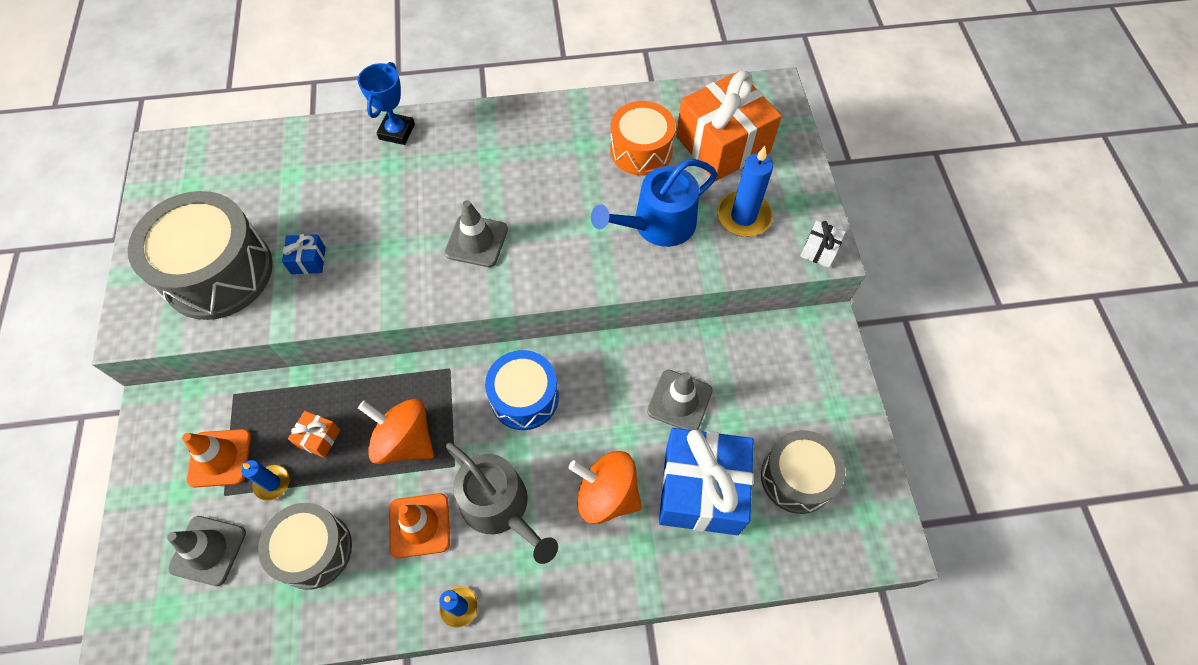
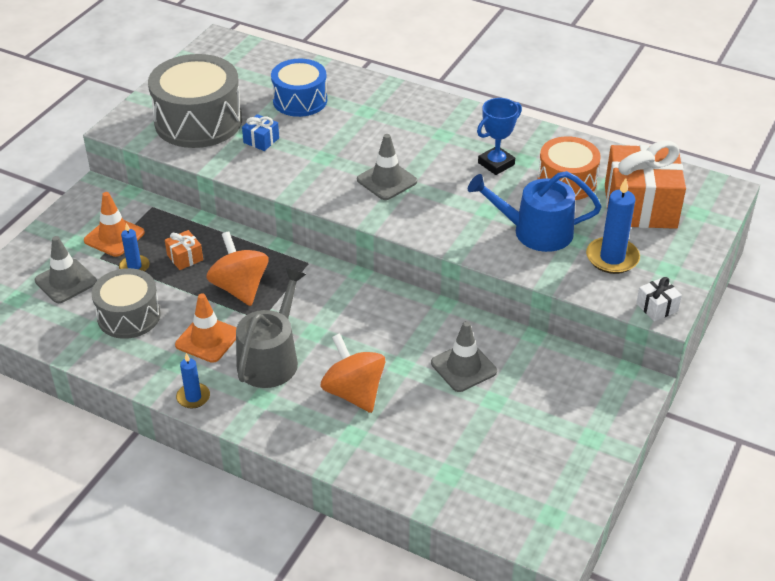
camera: 35 degrees right, 20 degrees down
blue trophy [358,62,415,145] -> blue trophy moved to [477,98,522,175]
grey watering can [446,443,558,564] -> grey watering can turned 150 degrees counterclockwise [236,268,306,388]
blue drum [485,350,559,430] -> blue drum moved to [271,59,327,117]
blue gift [659,428,754,535] -> none
grey drum [761,430,845,514] -> none

